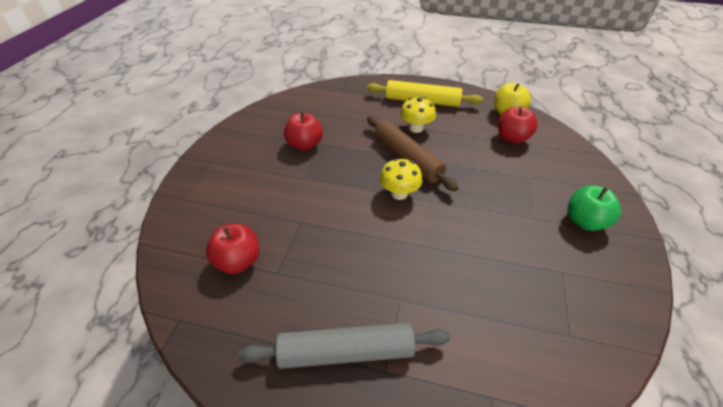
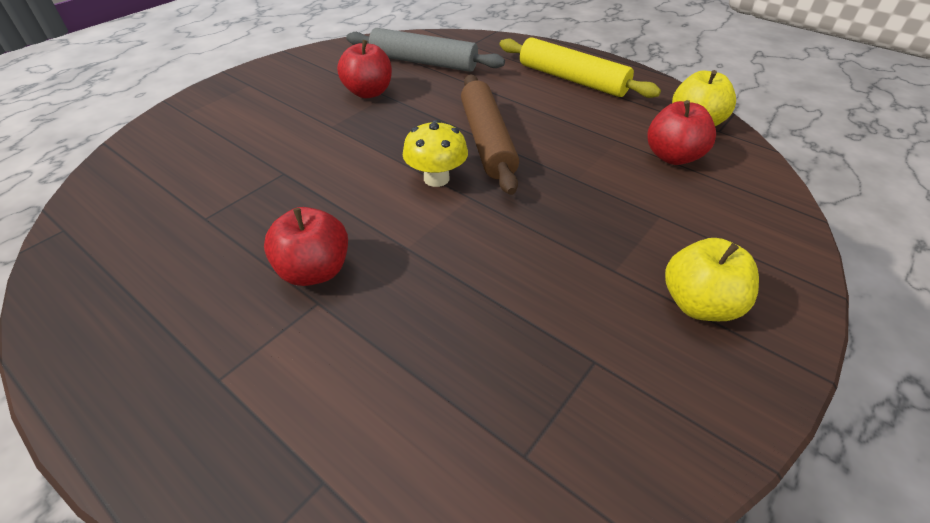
camera: 25 degrees right, 0 degrees up
red apple [206,224,260,274] -> red apple moved to [264,207,348,286]
grey rolling pin [238,323,450,369] -> grey rolling pin moved to [346,28,505,72]
yellow mushroom [400,97,436,133] -> none
green apple [567,185,621,231] -> yellow apple [665,238,759,321]

